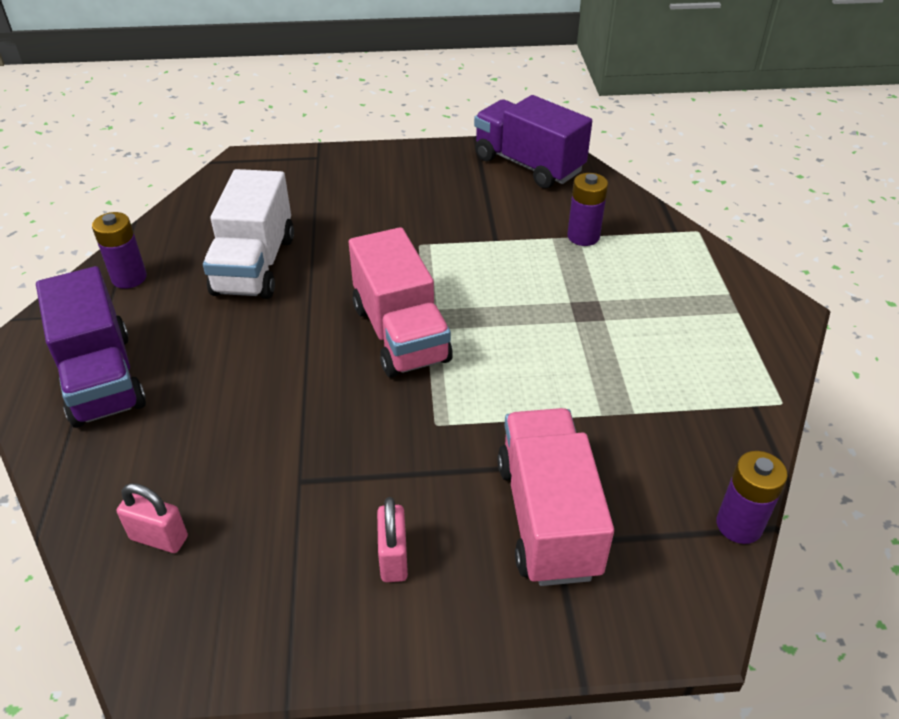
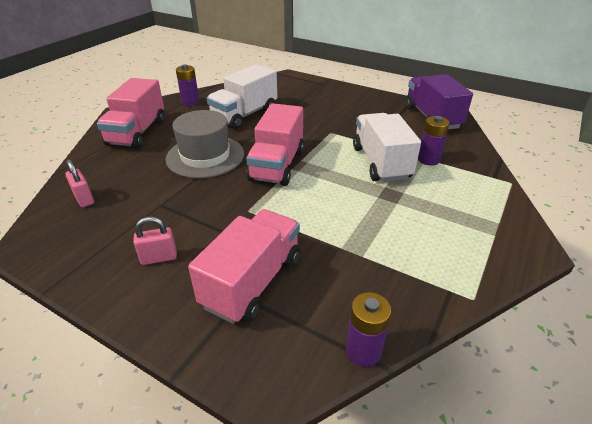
camera: 35 degrees right, 5 degrees down
purple truck [36,266,146,428] -> pink truck [97,78,165,149]
pink padlock [377,497,408,582] -> pink padlock turned 45 degrees clockwise [133,217,177,265]
none -> grey hat [166,110,244,178]
none -> white truck [353,113,421,182]

